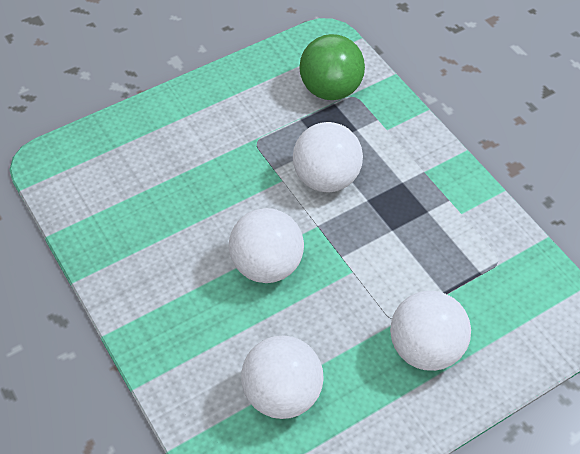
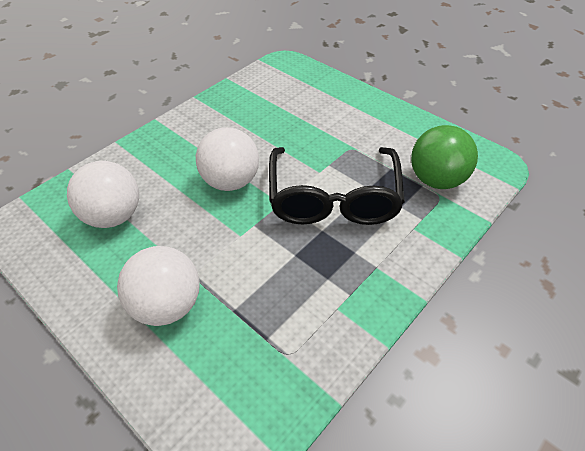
camera: 75 degrees right, 5 degrees down
white ball [293,122,363,193] -> black glasses [269,147,405,225]

